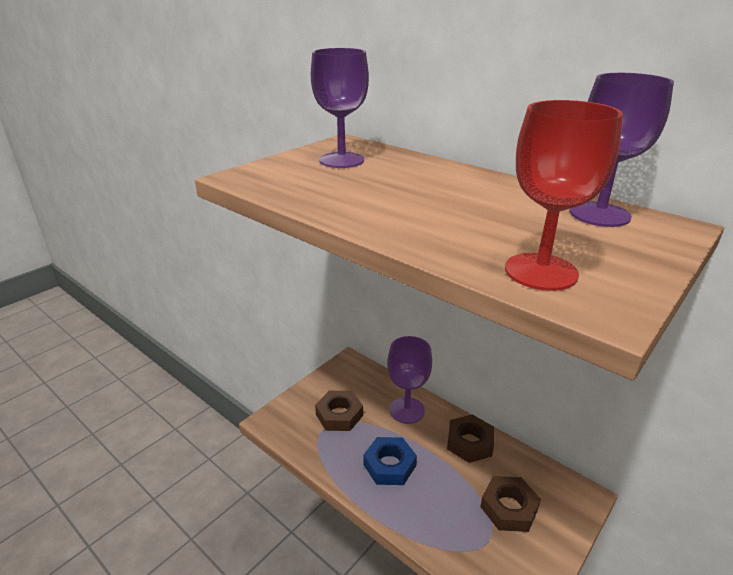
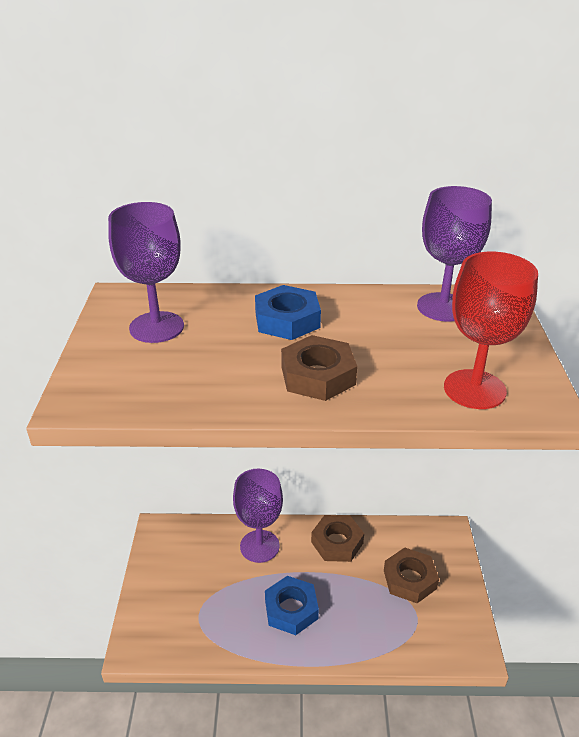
camera: 40 degrees left, 5 degrees up
brown nut [315,391,363,431] -> brown nut moved to [281,335,357,401]
none -> blue nut [255,285,321,340]

